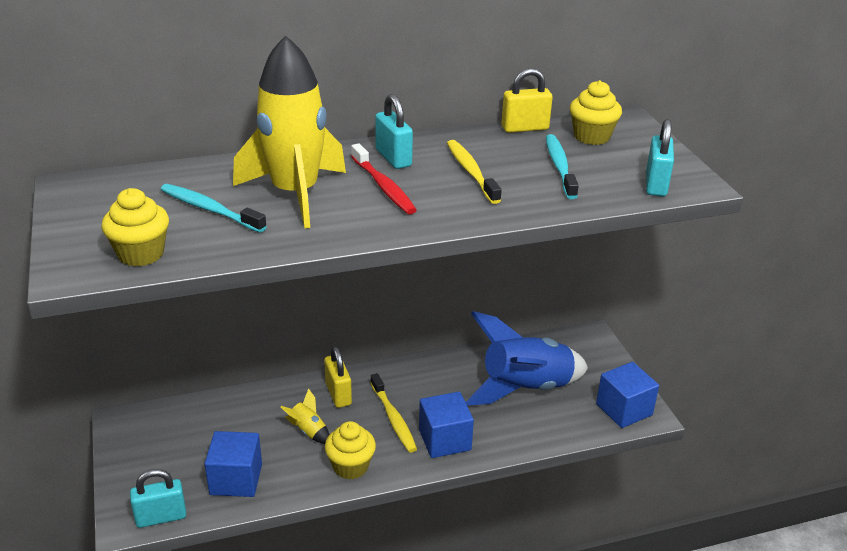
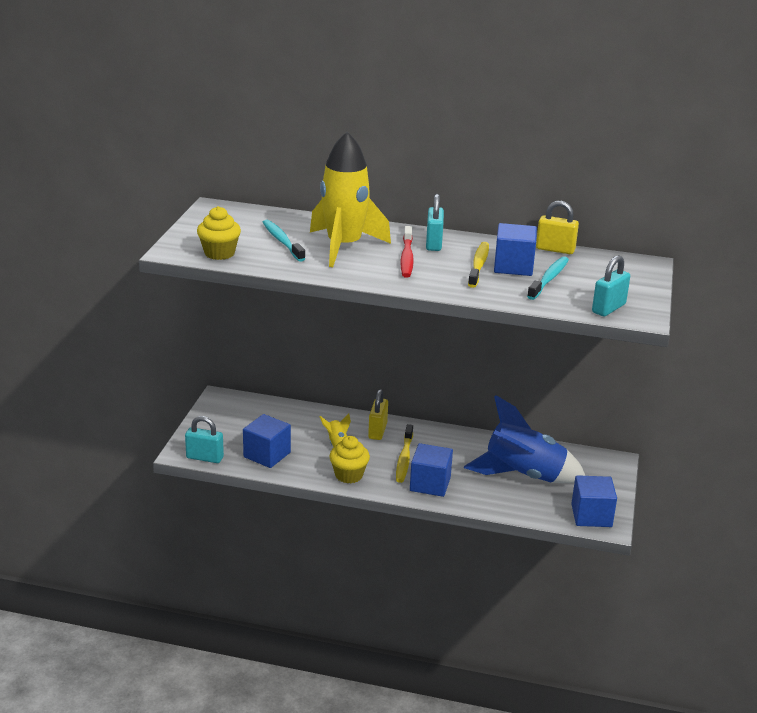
camera: 30 degrees right, 5 degrees down
yellow cupcake [570,80,622,145] -> none
none -> blue cube [494,223,537,276]

